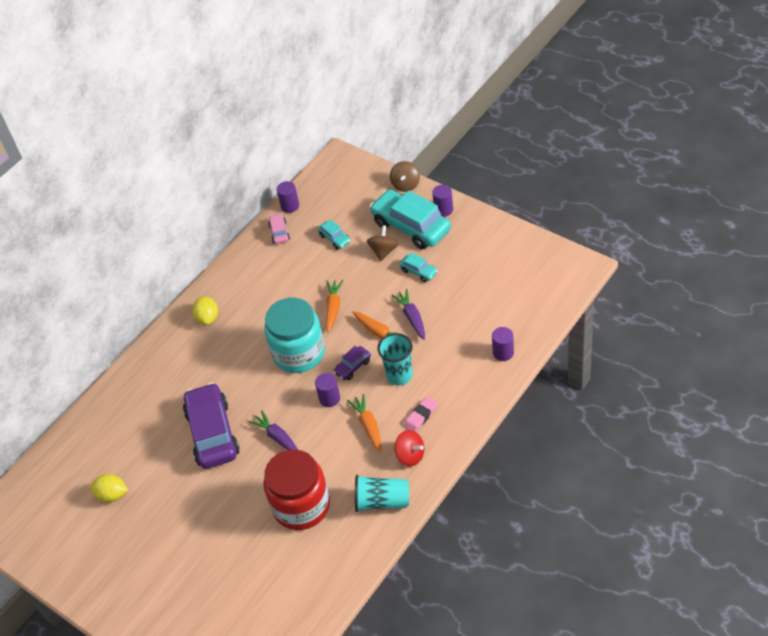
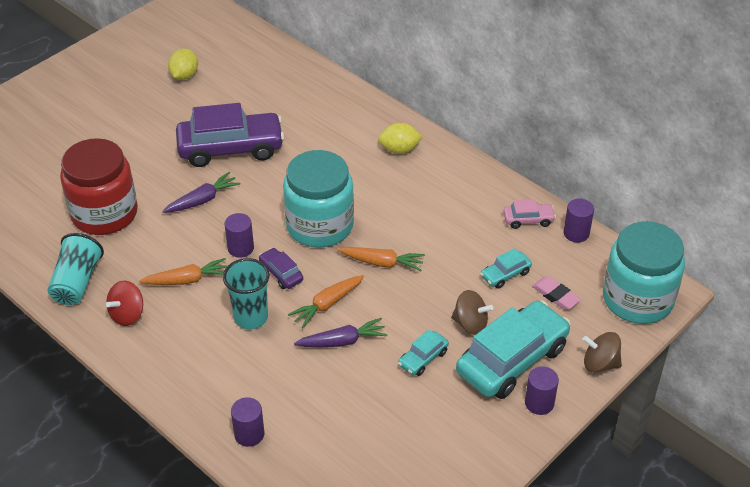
camera: 90 degrees right, 5 degrees down
pink eraser [404,396,438,432] -> pink eraser moved to [532,276,581,310]
none -> turquoise jar [603,221,685,324]

